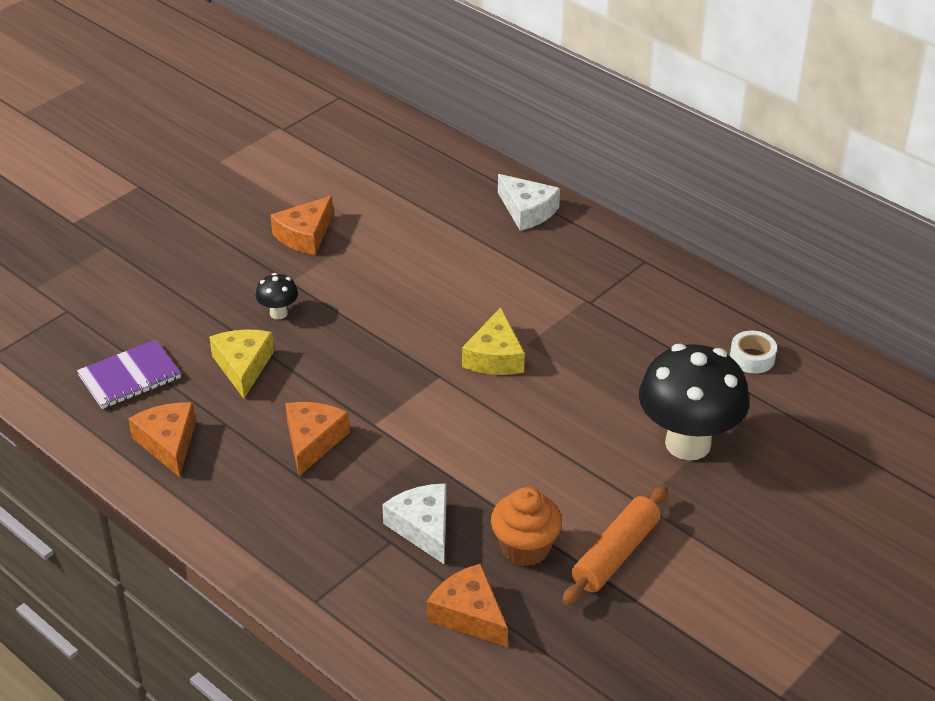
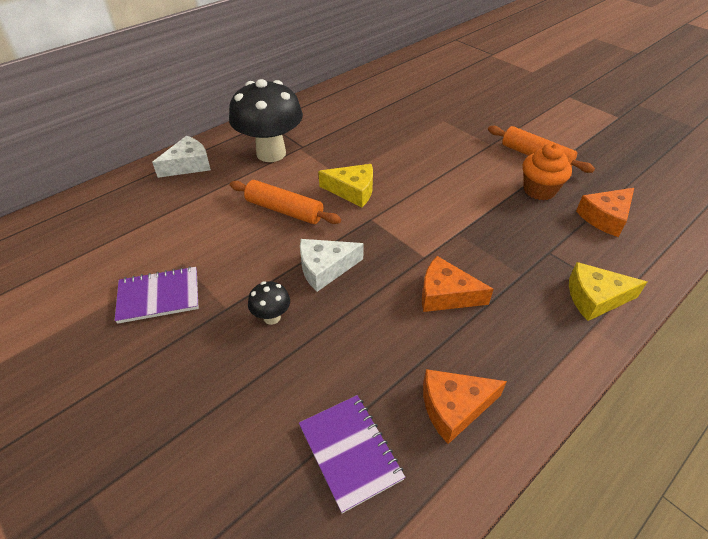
camera: 85 degrees left, 5 degrees up
yellow cheese [209,329,274,399] -> yellow cheese moved to [569,262,647,321]
orange cheese [270,196,333,255] -> purple notebook [115,266,199,324]
white cheese [382,484,446,564] -> white cheese moved to [300,239,364,292]
black mushroom [639,344,749,460] -> black mushroom moved to [229,79,303,162]
white tape [730,330,777,374] -> none
none -> orange rolling pin [230,180,341,224]

